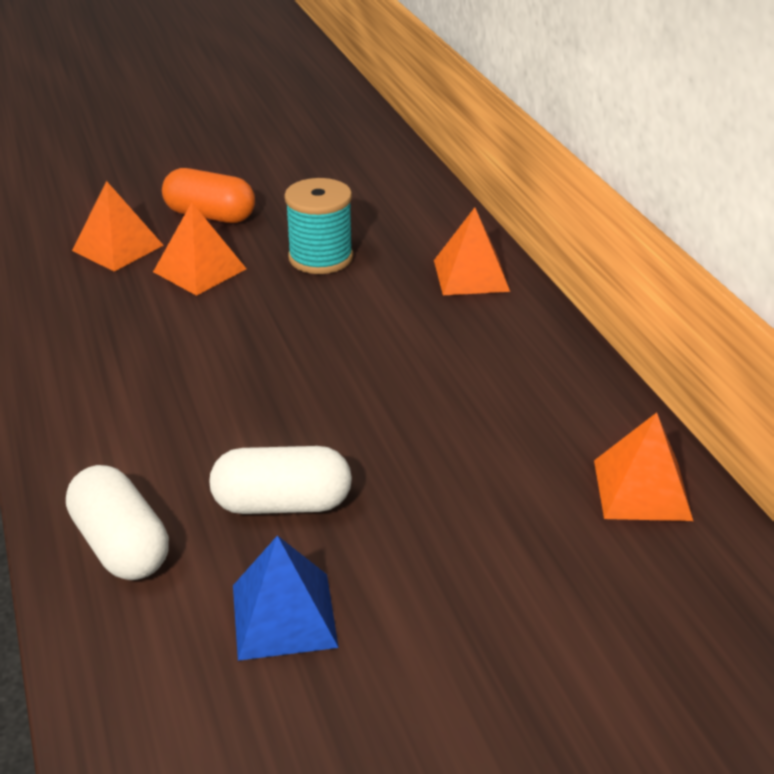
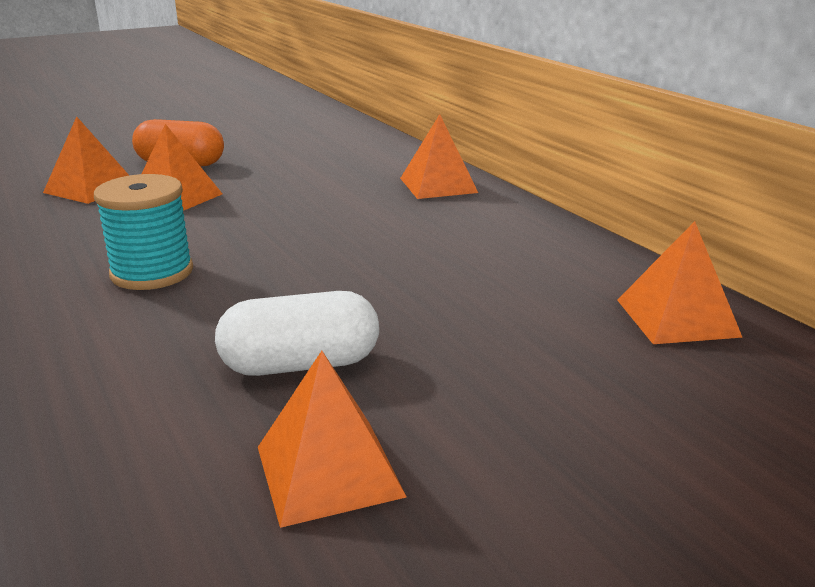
camera: 10 degrees left, 10 degrees down
white capsule [66,465,169,580] -> none
blue pyramid [233,535,339,661] -> orange pyramid [258,351,407,528]
turquoise spool [284,178,353,274] -> turquoise spool moved to [94,174,193,290]

